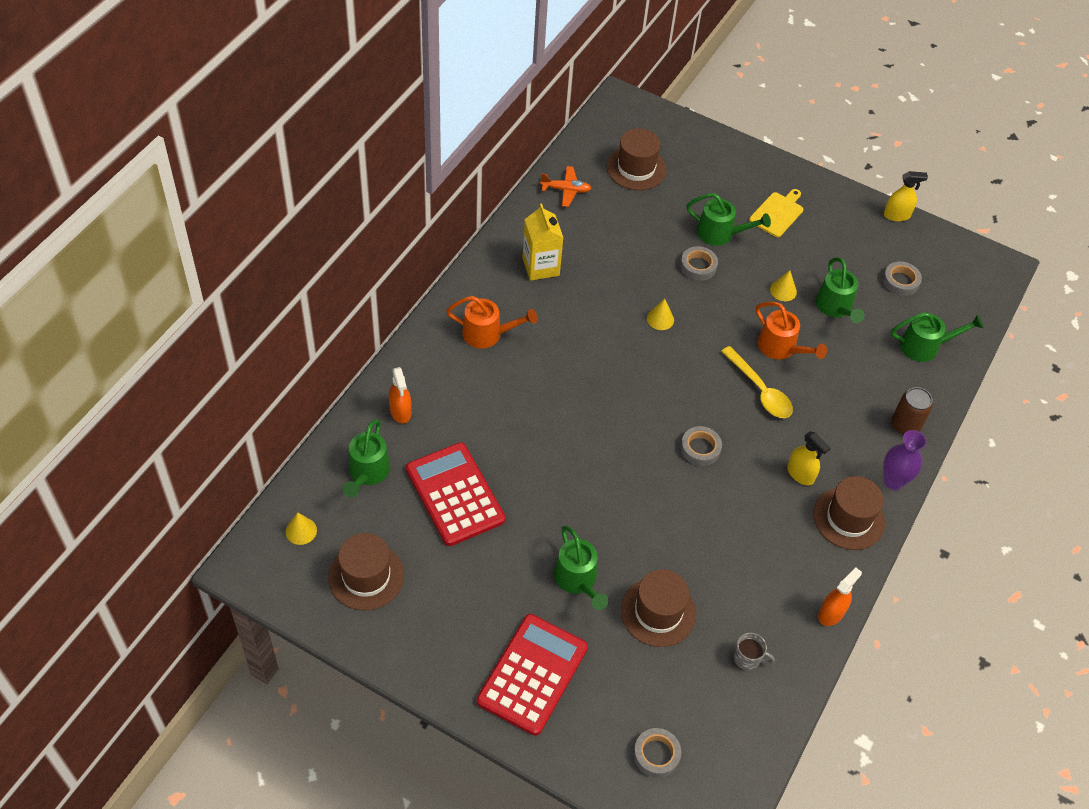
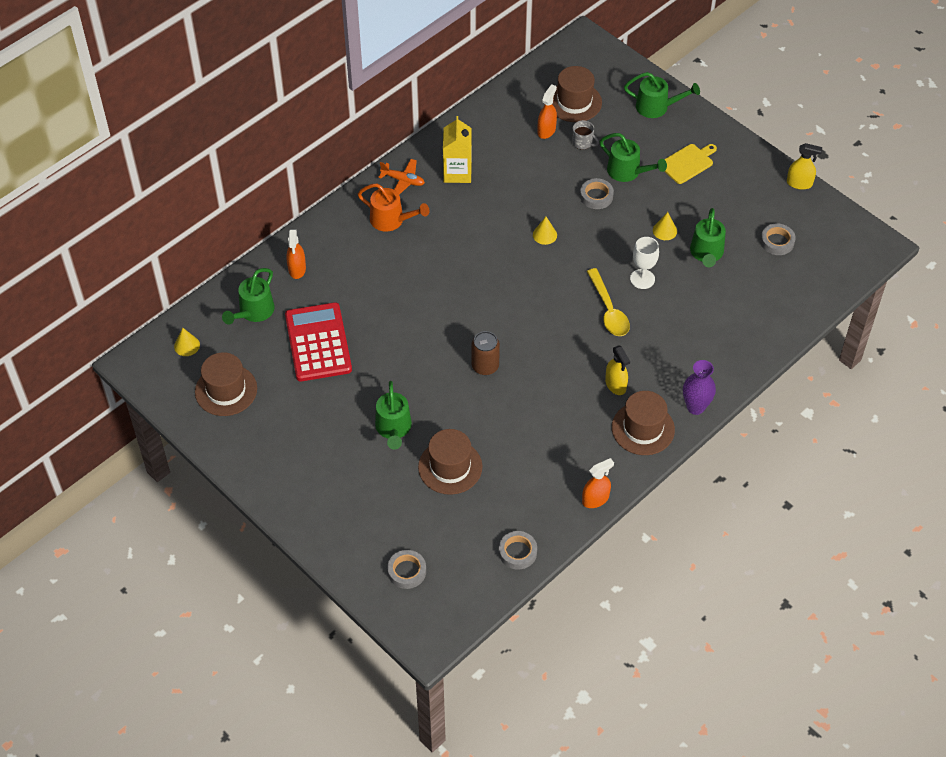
camera: 20 degrees right, 0 degrees up
red calculator [477,614,588,736] -> none
orange plane [540,166,591,207] -> orange plane moved to [378,159,425,195]
grey tape [680,426,722,466] -> grey tape moved to [499,531,537,570]
grey mug [734,633,775,670] -> grey mug moved to [573,120,599,150]
orange watering can [756,302,827,360] -> white goblet [630,237,659,289]
green watering can [891,312,984,362] -> green watering can moved to [624,72,700,118]
brown can [892,387,933,435] -> brown can moved to [471,331,500,375]
none -> orange spray bottle [538,84,557,139]

